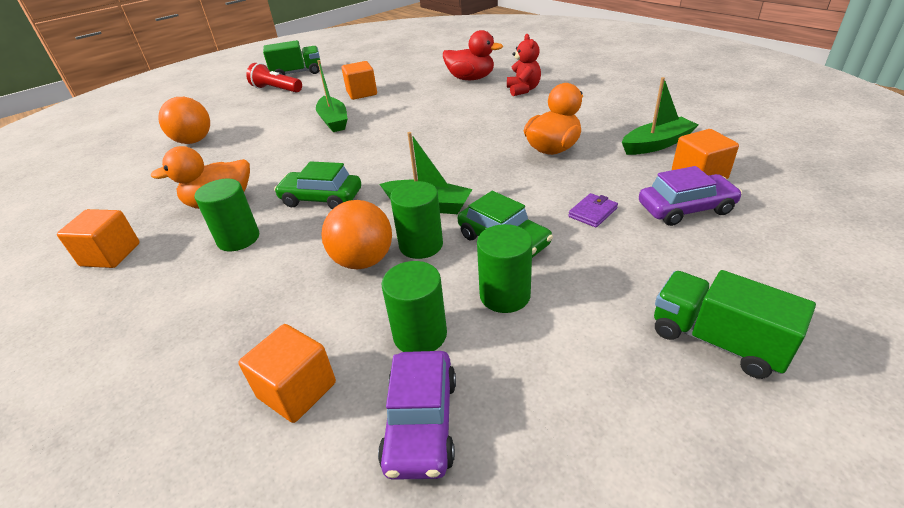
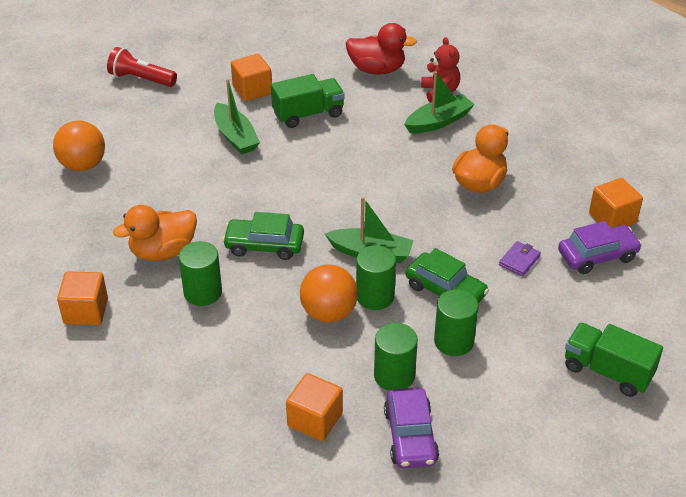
camera: 10 degrees left, 5 degrees up
green truck [263,40,321,75] -> green truck moved to [271,74,345,128]
green boat [622,77,698,155] -> green boat moved to [404,71,475,133]

